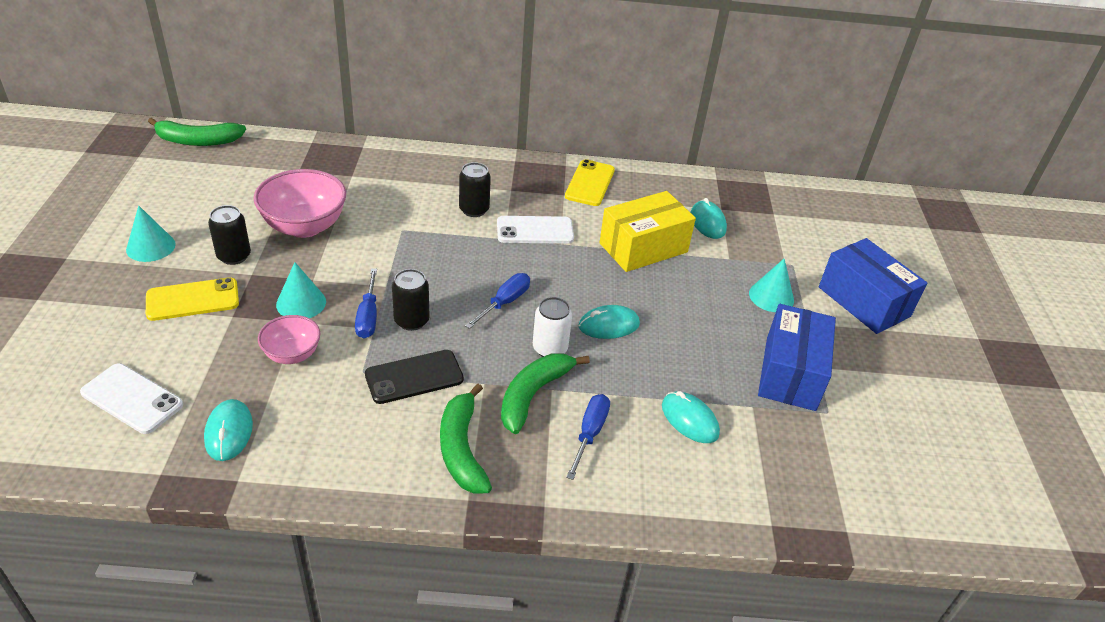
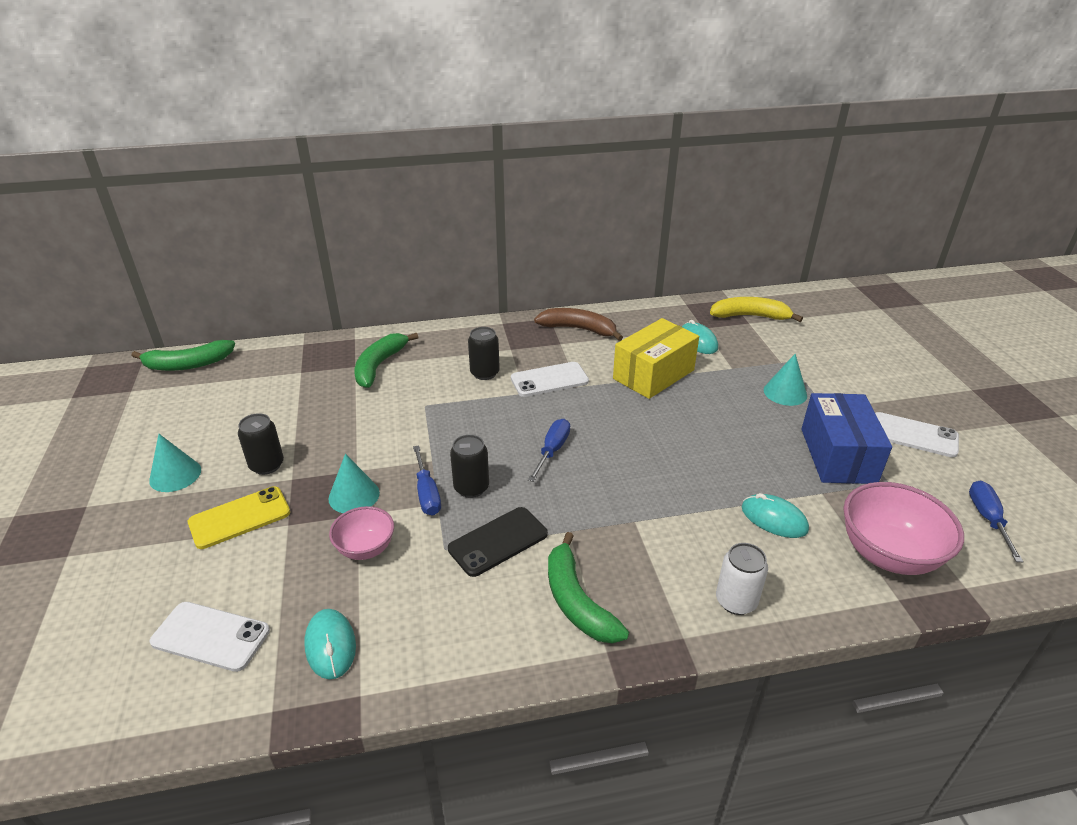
camera: 10 degrees left, 5 degrees down
pink bowl [254,169,346,238] -> pink bowl moved to [843,482,964,575]
green banana [501,353,590,434] -> green banana moved to [354,333,418,388]
white can [533,297,572,357] -> white can moved to [716,543,768,615]
yellow phone [565,159,615,206] -> brown banana [534,308,623,341]
blue screwdriver [566,394,610,480] -> blue screwdriver moved to [969,481,1024,562]
turquoise mouse [579,305,640,339] -> none
blue box [819,238,927,334] -> none
none -> yellow banana [710,297,803,322]
none -> white phone [875,412,959,457]

